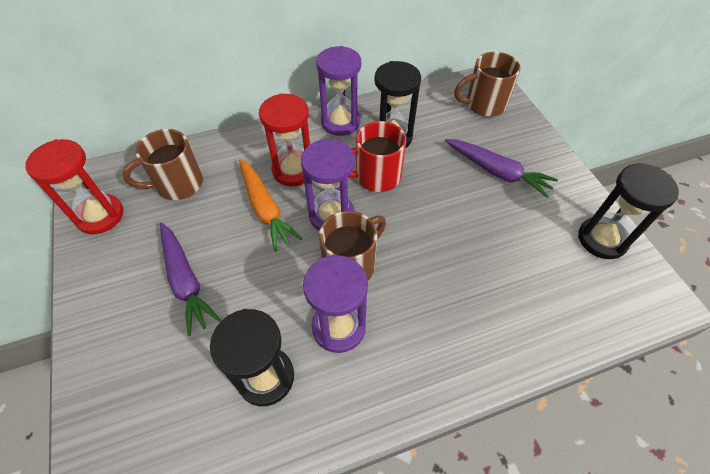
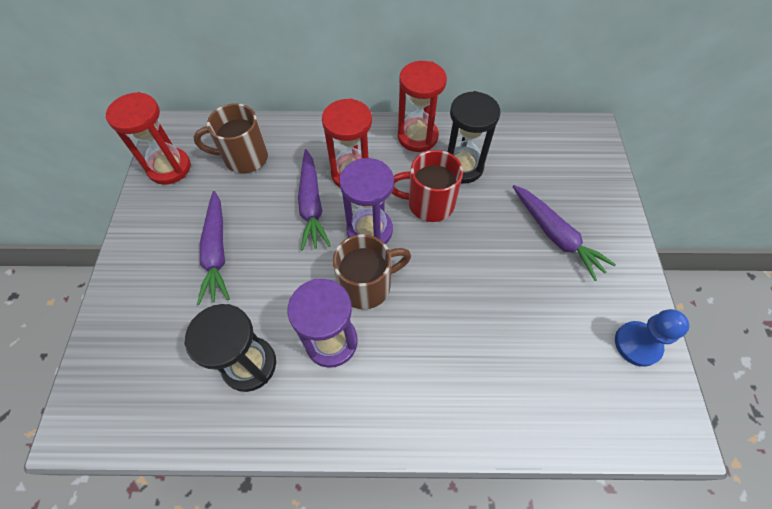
camera: 20 degrees right, 5 degrees up
orange carrot [239,159,302,252] -> purple carrot [298,149,331,251]
purple hourglass [316,46,361,136] -> red hourglass [398,61,447,152]
brown mug [454,52,521,117] -> none
black hourglass [578,164,679,259] -> blue pawn [615,309,689,367]

